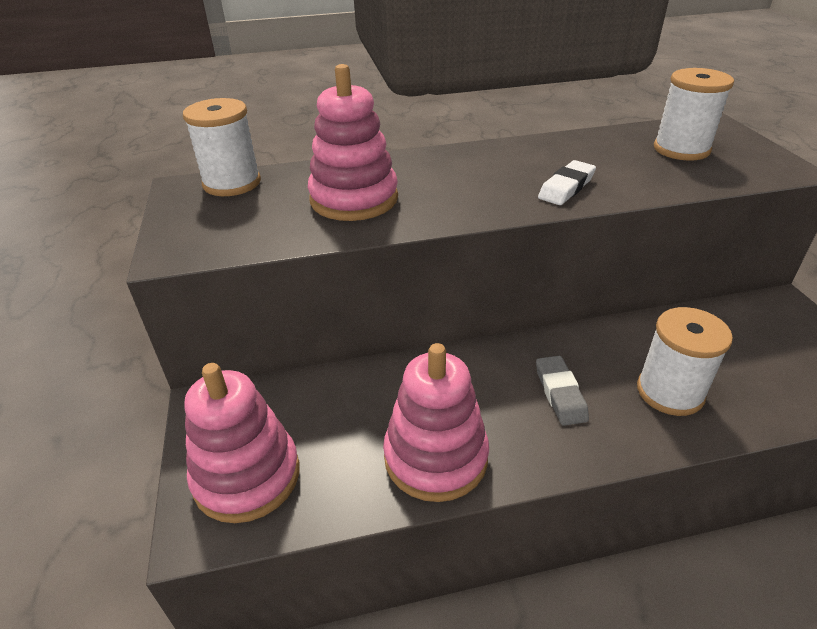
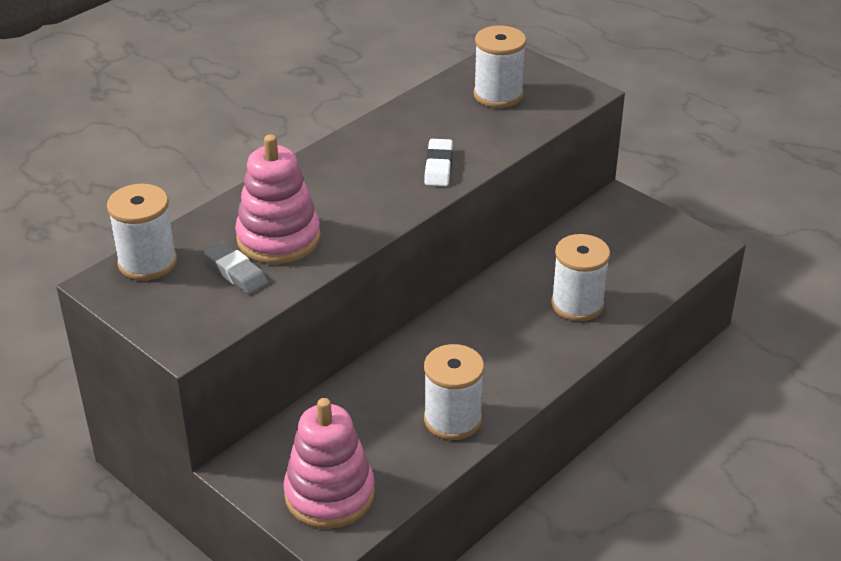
camera: 35 degrees left, 0 degrees up
pink stacking toy [383,343,489,502] -> white spool [424,344,484,440]
grey eraser [536,356,589,426] -> grey eraser moved to [204,242,268,294]

